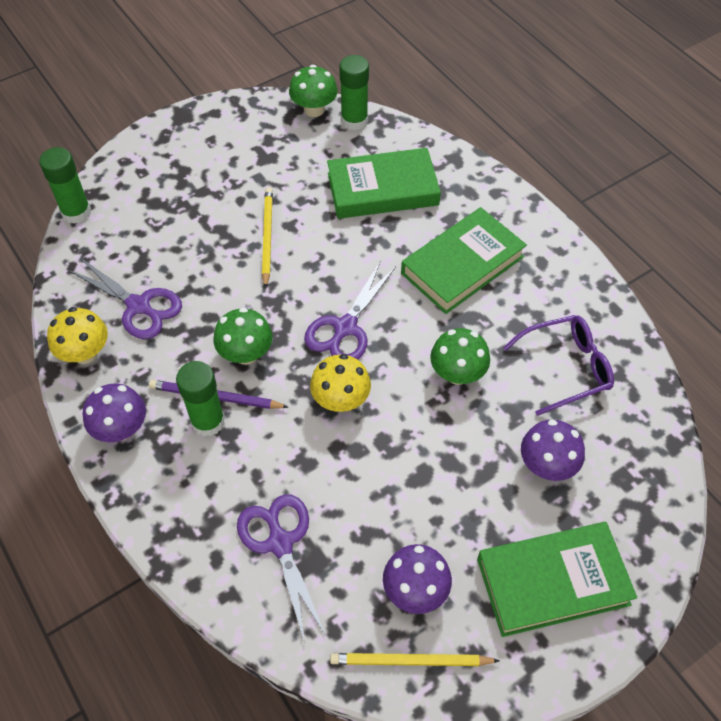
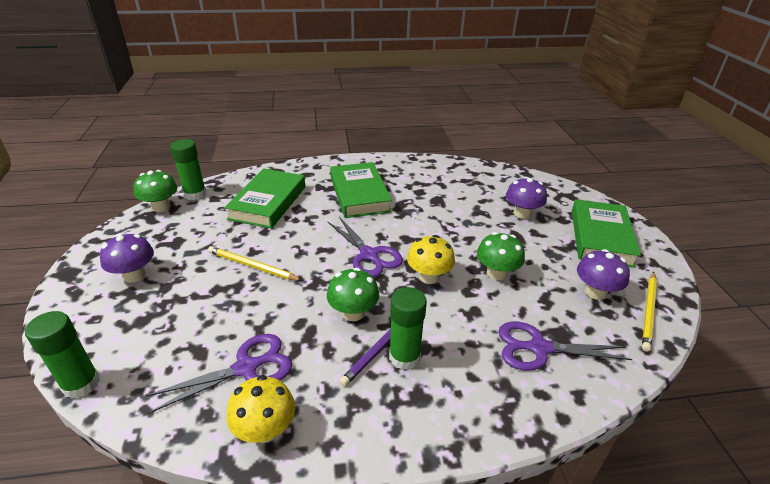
camera: 65 degrees left, 20 degrees down
purple mushroom [83,383,146,442] -> purple mushroom moved to [100,233,154,283]
green mushroom [430,328,490,385] -> green mushroom moved to [477,232,525,280]
purple glasses [503,315,614,416] -> none

